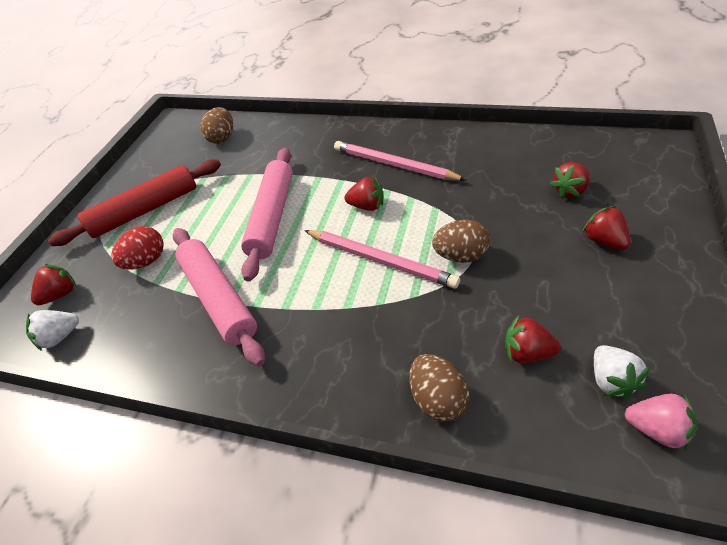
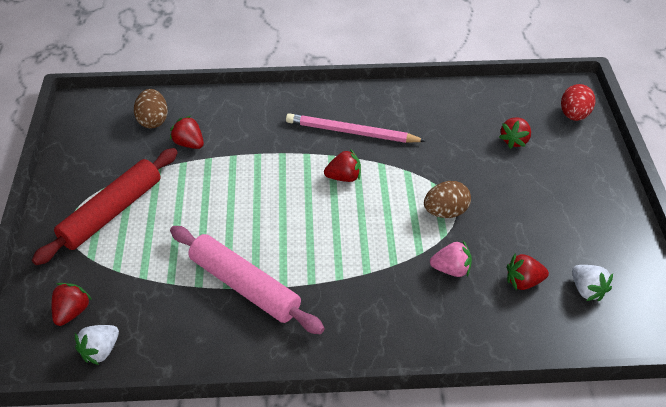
camera: 25 degrees left, 0 degrees up
red egg [111,226,164,270] -> red egg moved to [561,84,595,121]
pink rolling pin [241,148,293,282] -> none
pink pencil [304,230,460,289] -> none
brown egg [410,354,470,422] -> none
red strawberry [582,206,631,250] -> red strawberry moved to [170,116,204,149]
pink strawberry [625,394,697,452] -> pink strawberry moved to [430,241,472,277]

